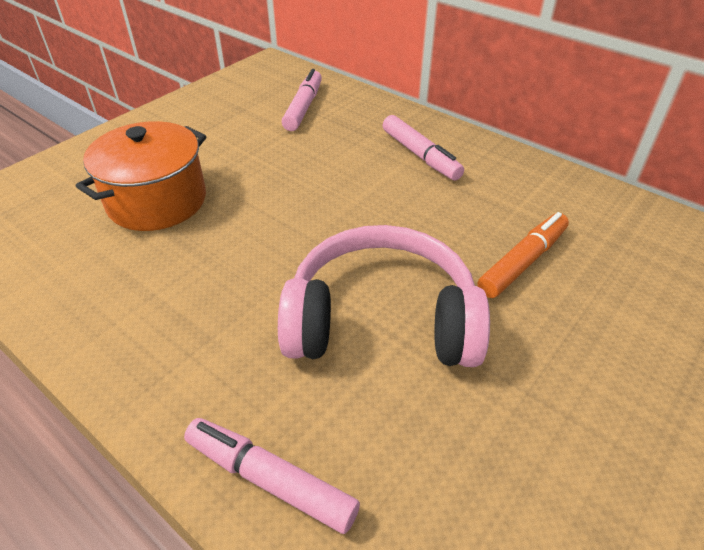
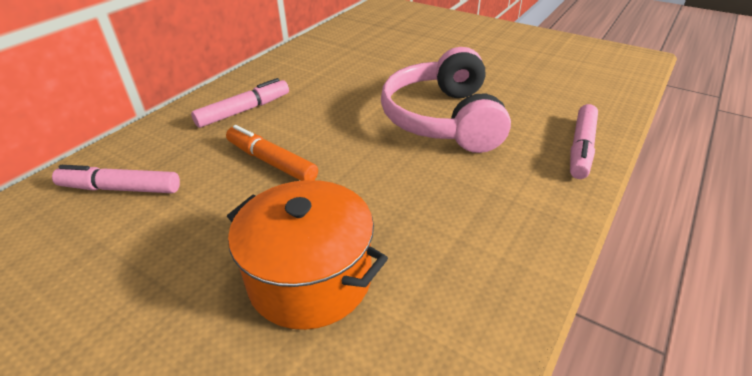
camera: 95 degrees left, 5 degrees down
orange marker [478,212,569,298] -> orange marker moved to [226,125,318,181]

